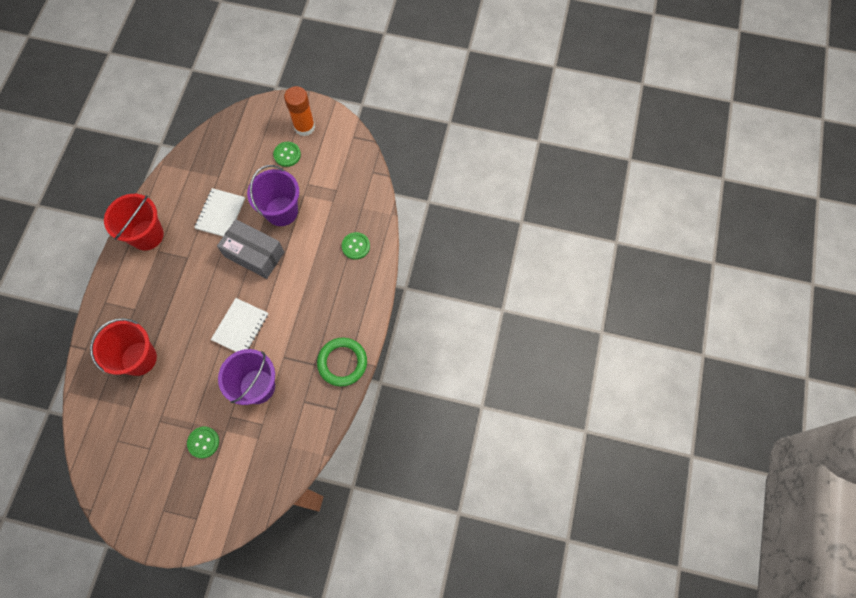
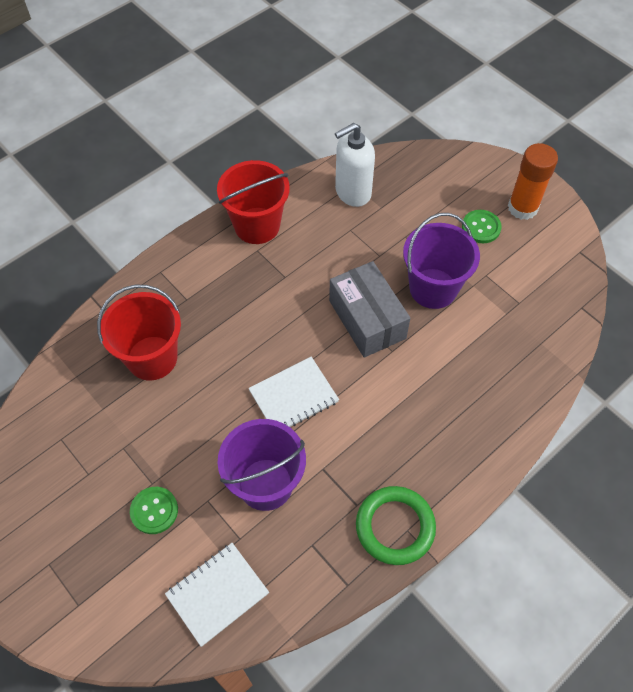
camera: 35 degrees right, 10 degrees down
white notebook [194,188,245,237] -> white notebook moved to [165,543,269,647]
green button [342,232,370,260] -> none
none -> white soap dispenser [335,123,375,207]

